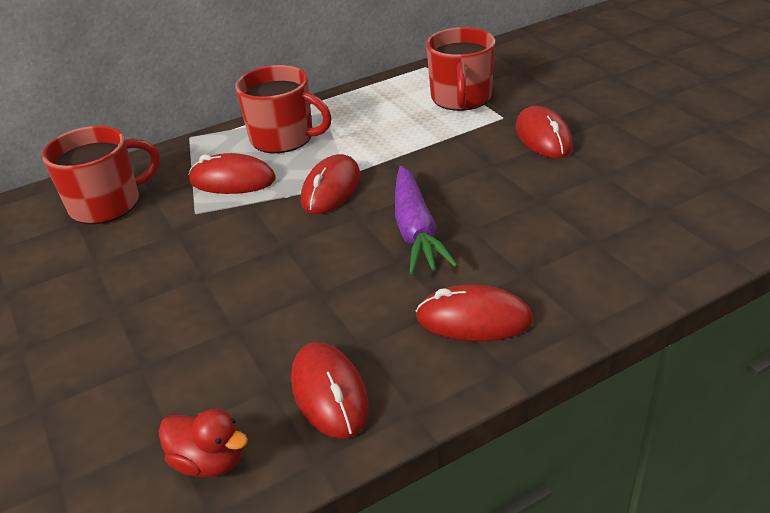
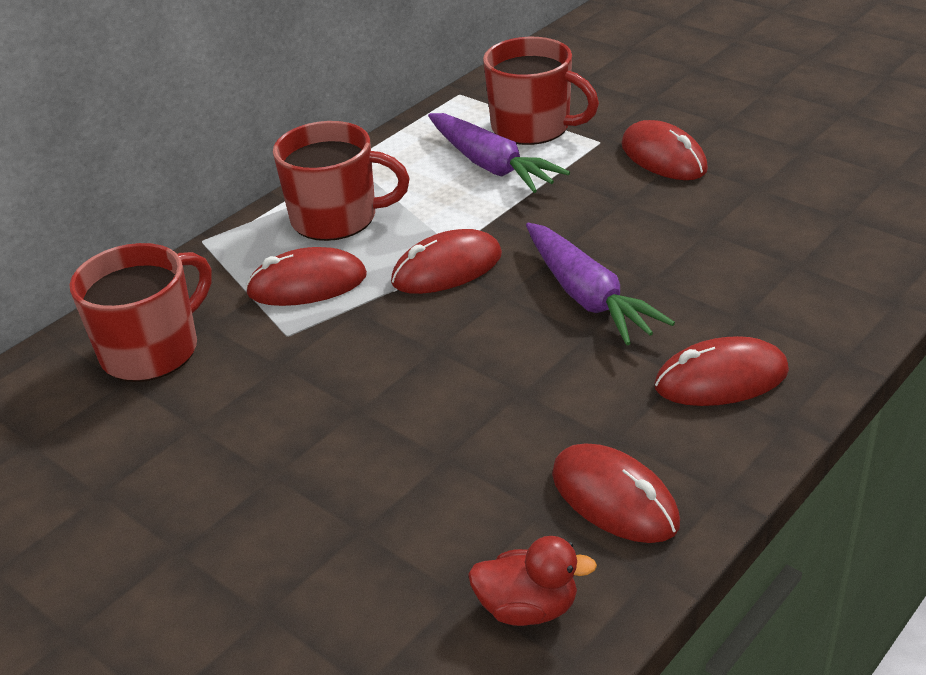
camera: 20 degrees left, 0 degrees up
red mouse [301,154,360,214] -> red mouse turned 60 degrees clockwise [391,229,502,294]
red mug [426,27,495,111] -> red mug turned 45 degrees counterclockwise [483,37,599,145]
none -> purple carrot [428,113,570,193]

